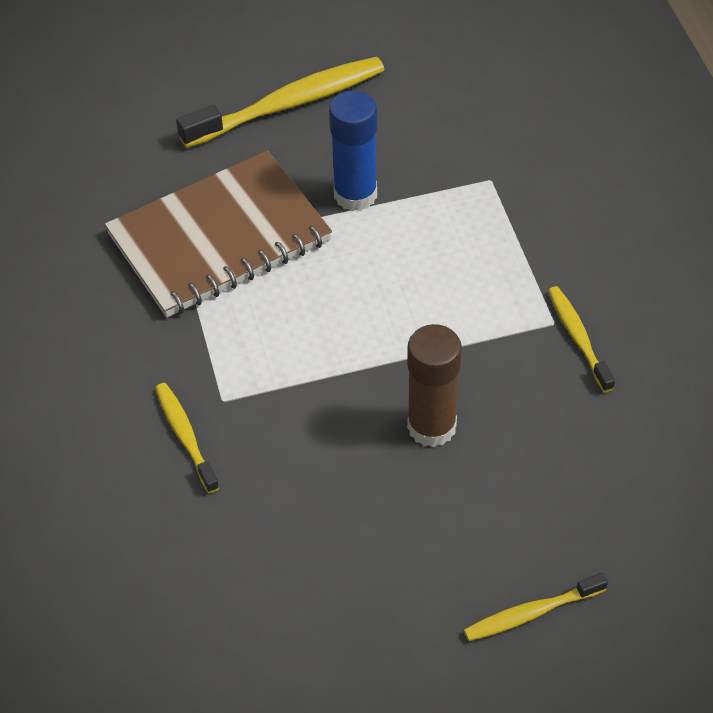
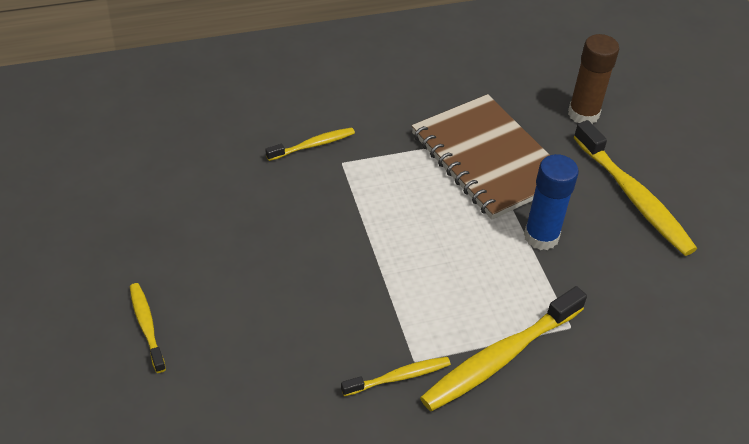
camera: 85 degrees right, 5 degrees down
brown glue stick [407,324,462,448] -> brown glue stick moved to [568,34,619,124]
none -> yellow toothbrush [420,286,587,411]

